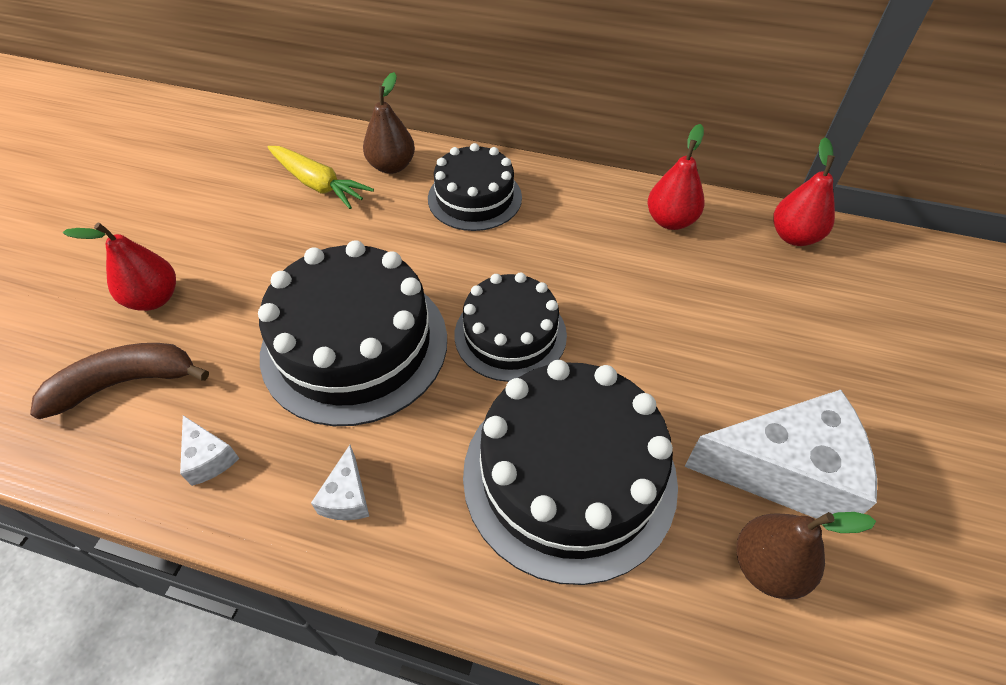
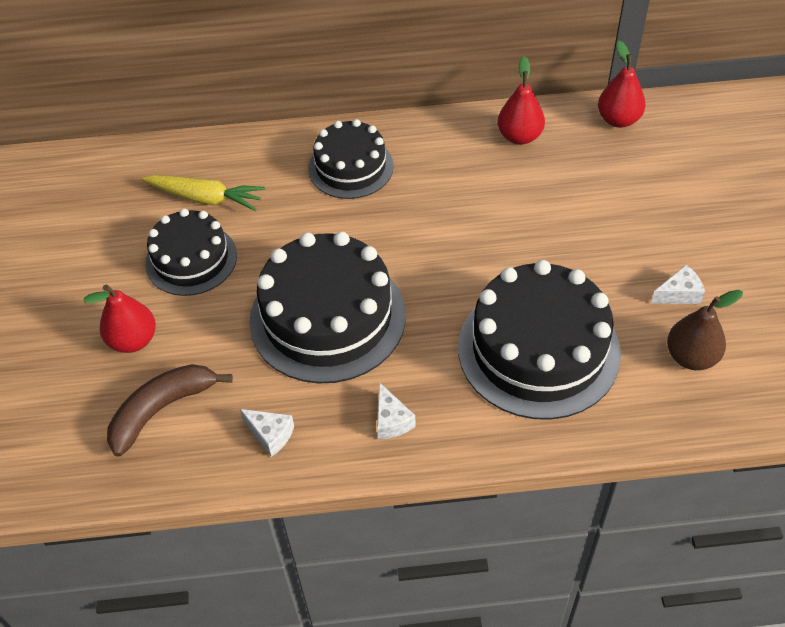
camera: 20 degrees left, 0 degrees up
brown pear [363,72,415,174] -> none
black cake [455,273,567,382] -> black cake moved to [145,209,237,296]
white cheese [684,390,877,519] -> white cheese [651,265,705,304], size x0.43

